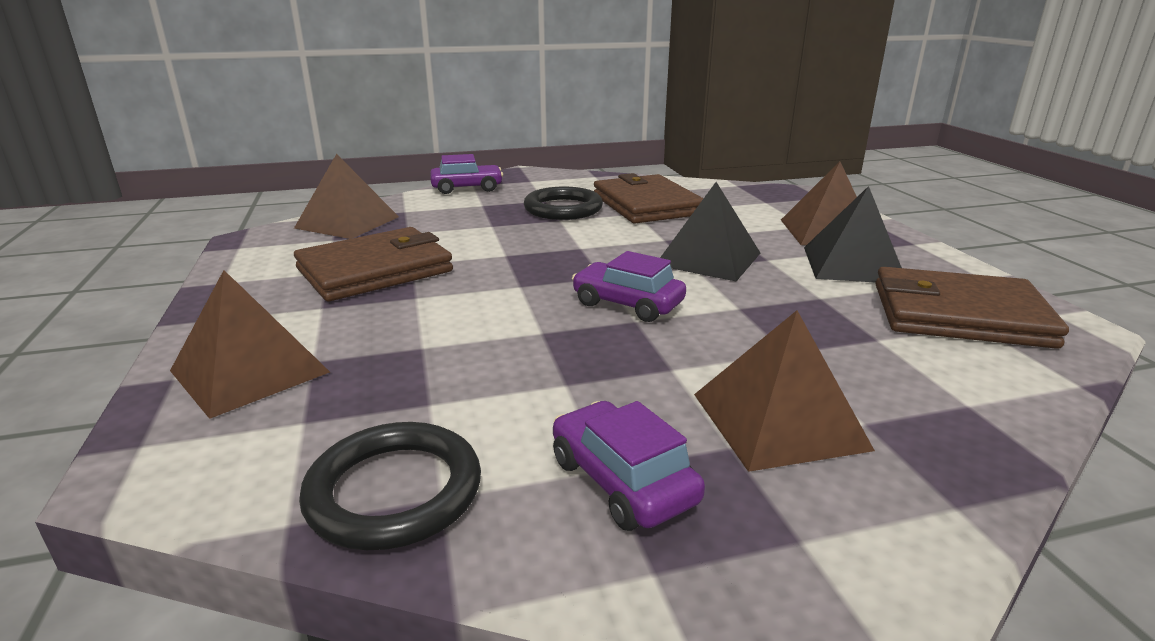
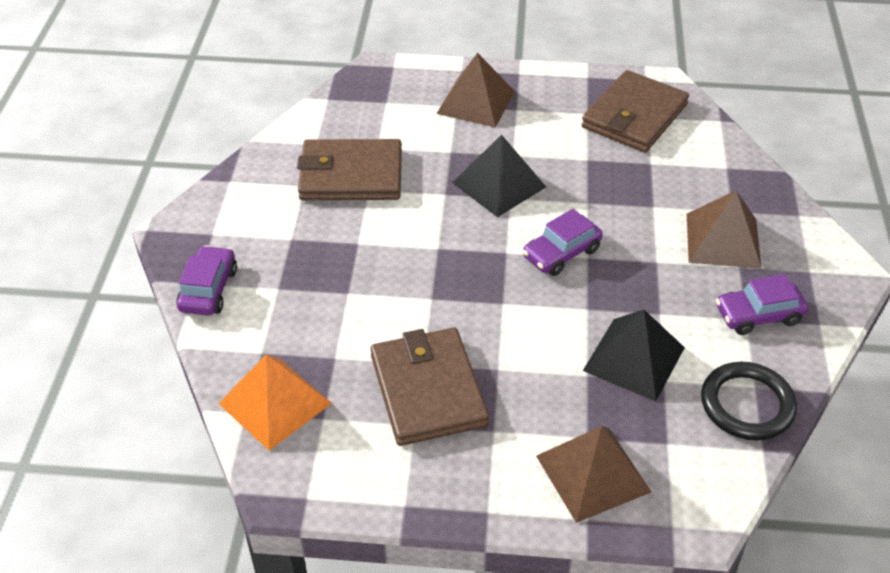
camera: 70 degrees left, 20 degrees up
brown pyramid [294,154,399,239] -> orange pyramid [218,355,332,451]
black ring [524,187,603,220] -> none
black pyramid [804,186,902,282] -> black pyramid moved to [583,310,685,401]

